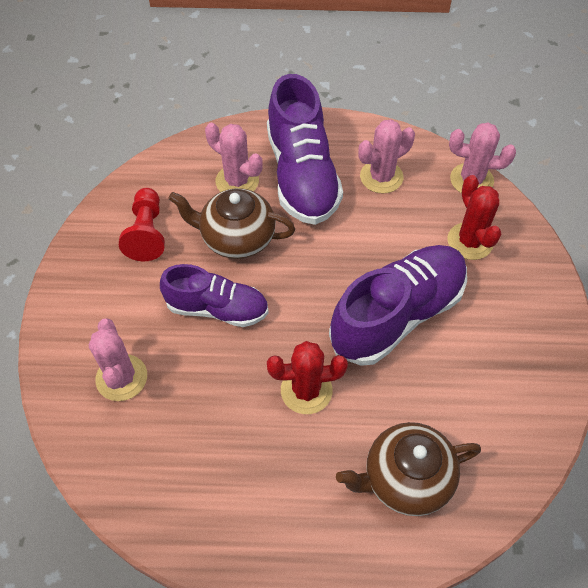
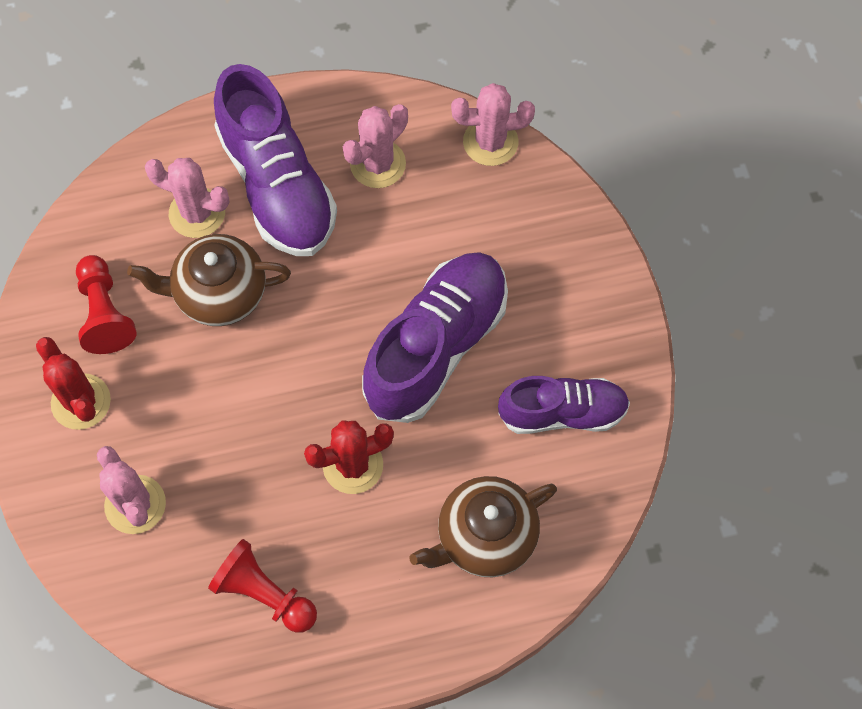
camera: 15 degrees left, 10 degrees up
purple shoe [160,264,269,327] -> purple shoe moved to [498,376,630,434]
red cactus [448,175,501,260] -> red cactus moved to [36,337,111,430]
none -> red pawn [208,539,317,633]

